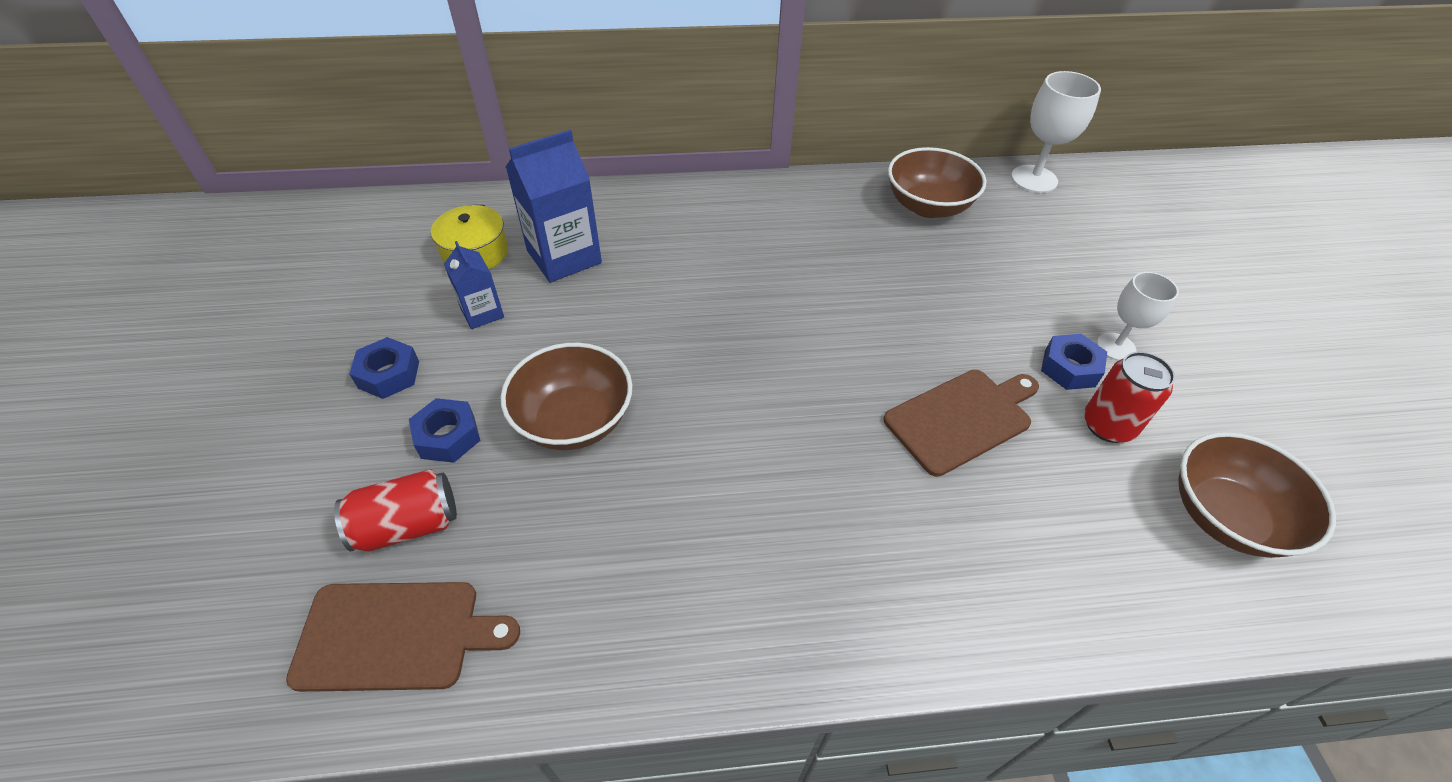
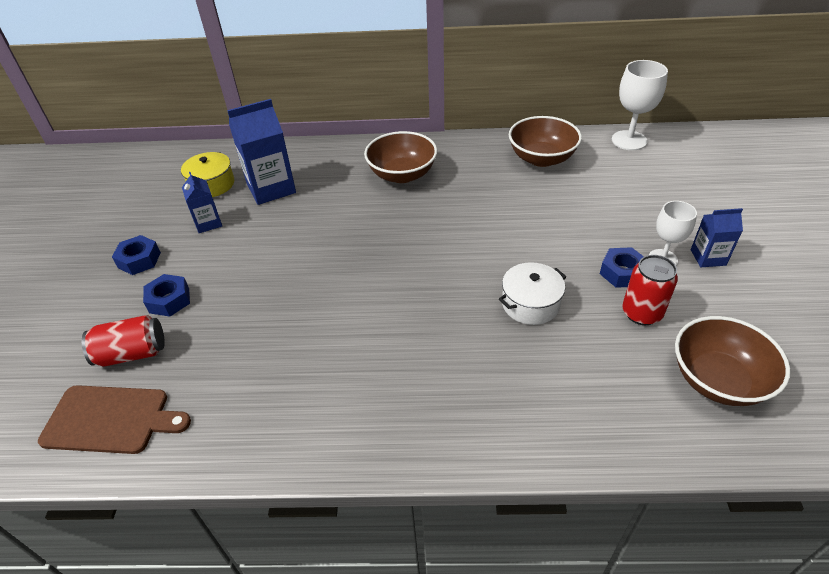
camera: 10 degrees right, 5 degrees down
brown bowl [501,343,633,450] -> brown bowl moved to [364,131,437,183]
brown cutting board [884,370,1039,477] -> white pot [499,262,566,325]
none -> blue carton [691,208,743,267]

